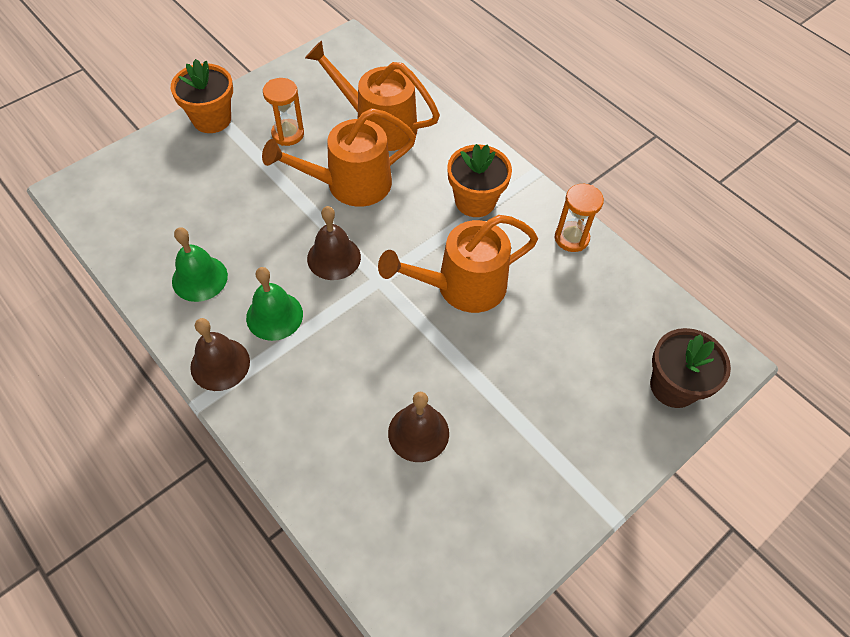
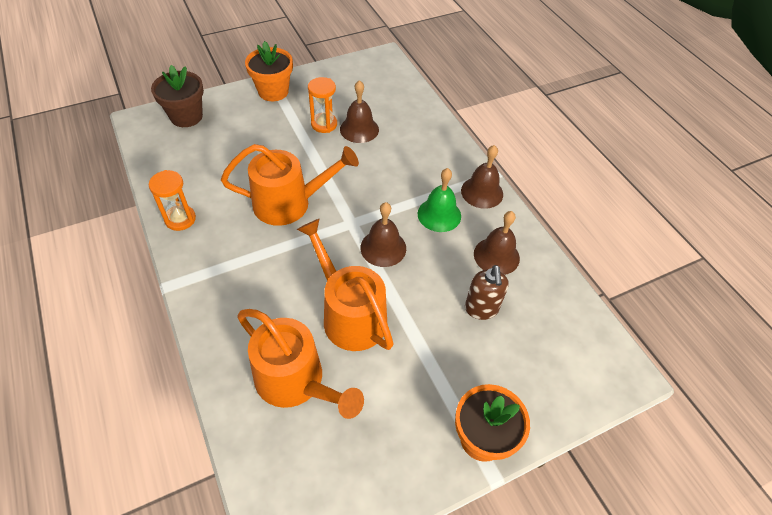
camera: 165 degrees left, 5 degrees down
green bell [172,227,228,302] -> brown bell [474,211,520,275]
orange watering can [262,108,416,207] -> orange watering can turned 120 degrees counterclockwise [297,219,394,351]
orange hourglass [263,78,304,146] -> orange hourglass moved to [308,77,337,133]
orange flower pot [447,144,512,217] -> orange flower pot moved to [245,41,293,101]
none -> brown soap dispenser [465,265,509,320]

